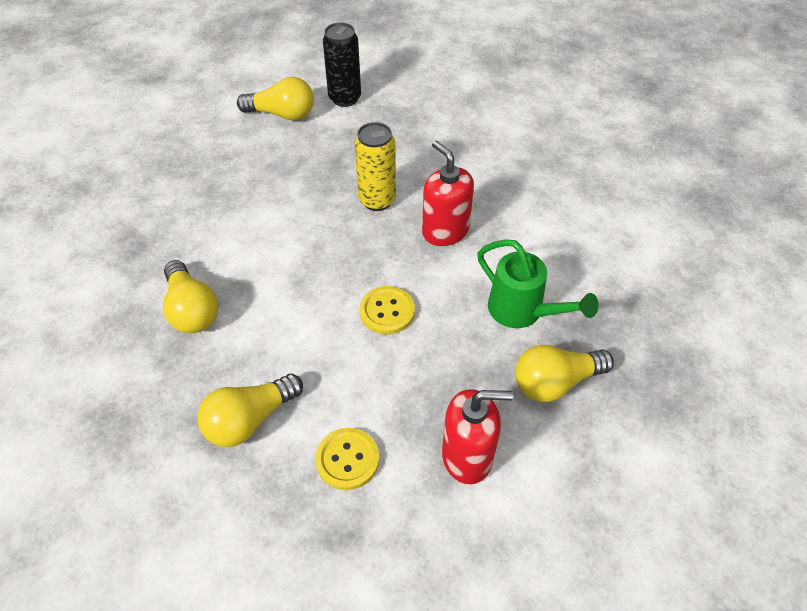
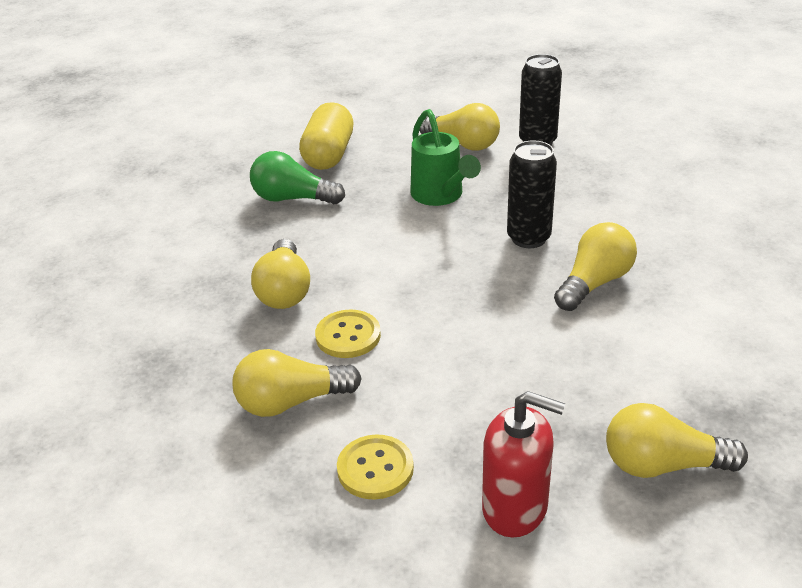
camera: 25 degrees right, 15 degrees down
yellow can [355,122,396,211] -> black can [507,140,557,248]
yellow button [360,286,415,334] -> yellow button moved to [315,309,381,358]
red soap dispenser [422,140,474,246] -> yellow light bulb [554,222,637,311]
green watering can [477,239,599,328] -> green watering can moved to [410,109,481,206]
none -> green light bulb [250,151,345,204]
none -> yellow capsule [299,102,354,170]

